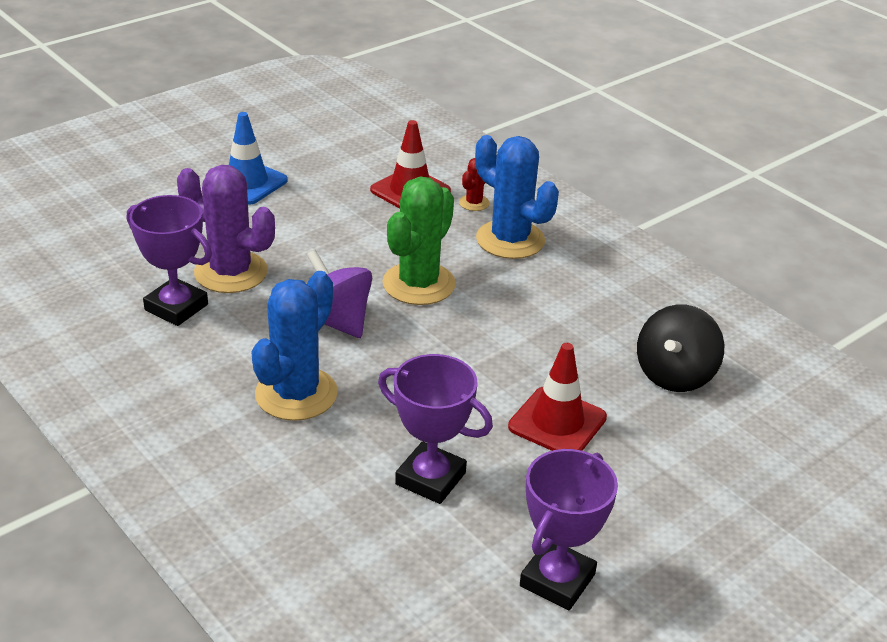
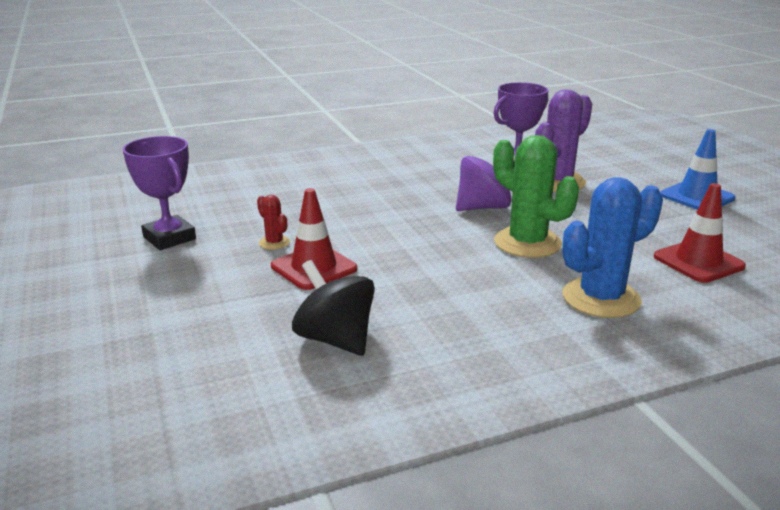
camera: 110 degrees right, 10 degrees down
blue cactus [252,271,338,421] -> none
purple trophy [378,354,493,504] -> none
red cactus [459,158,490,211] -> red cactus moved to [257,195,290,250]

